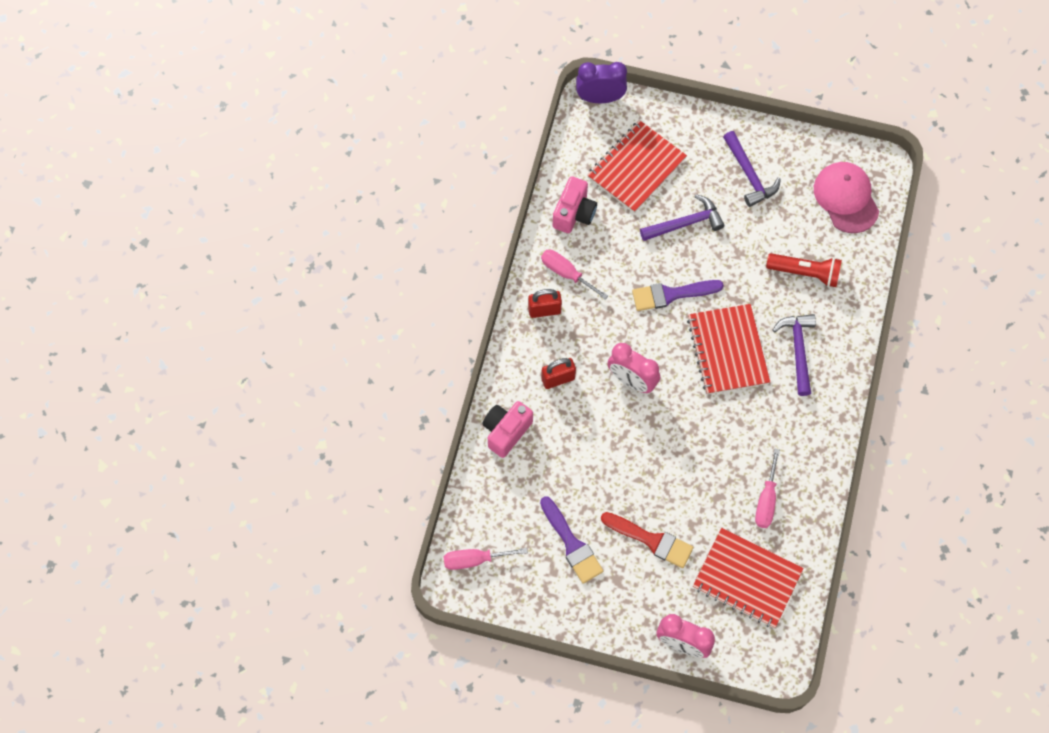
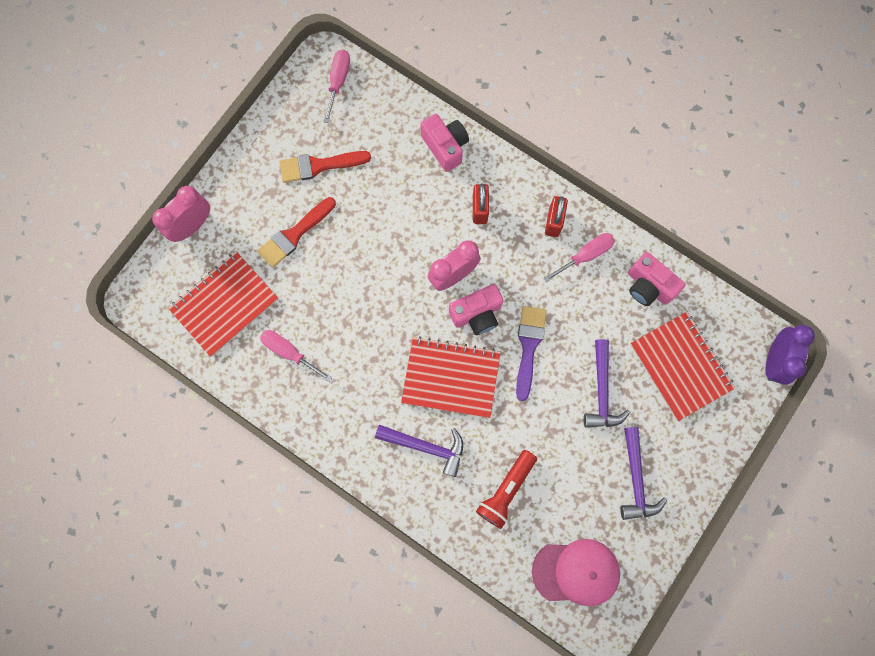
camera: 110 degrees right, 10 degrees up
purple brush [540,496,603,584] -> red brush [279,151,371,183]
purple hammer [723,131,781,207] -> purple hammer turned 90 degrees counterclockwise [620,427,667,520]
none -> pink camera [449,284,503,335]

